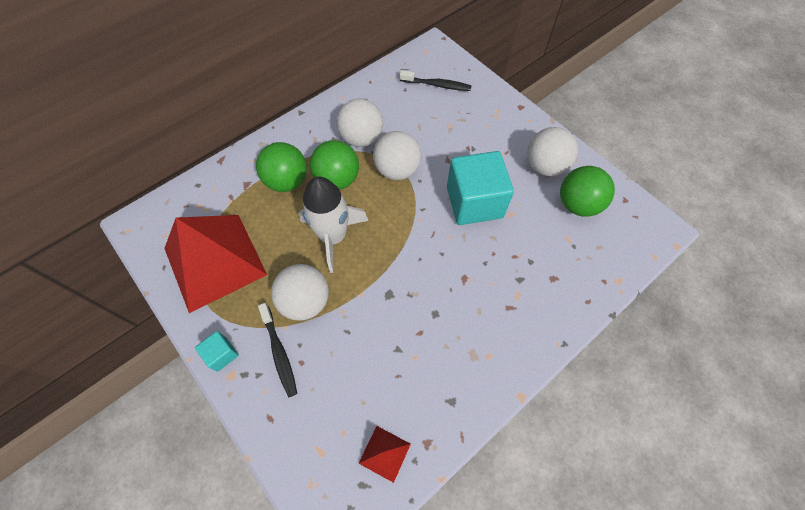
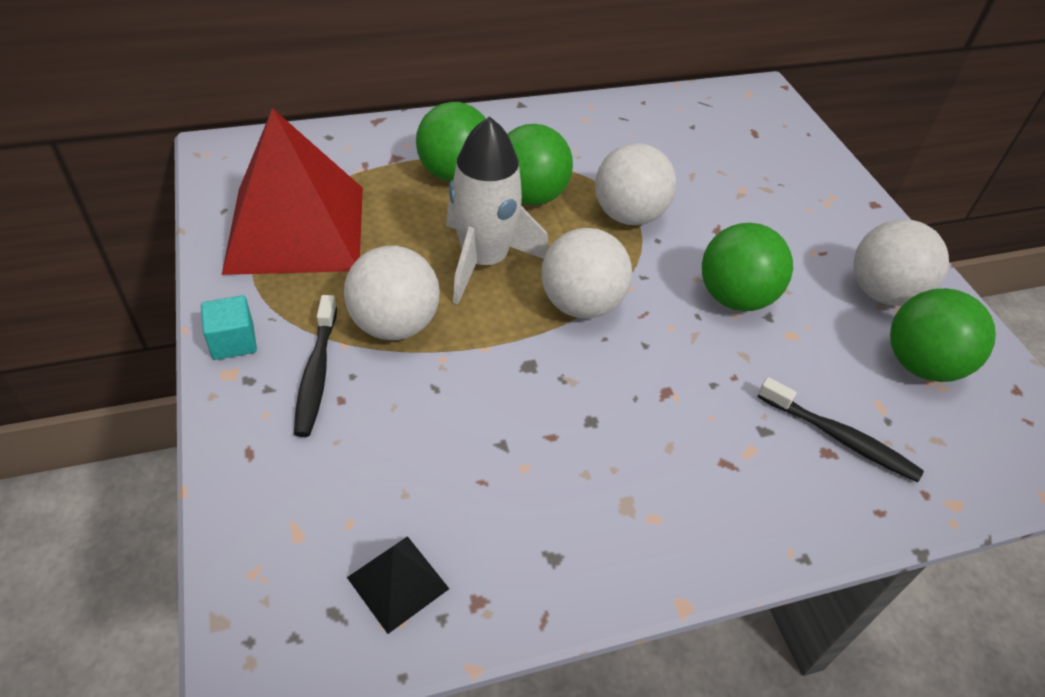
camera: 20 degrees right, 15 degrees down
white ball [337,99,383,147] -> white ball moved to [541,228,632,319]
red pyramid [358,426,411,483] -> black pyramid [347,536,449,634]
black toothbrush [400,70,472,91] -> black toothbrush moved to [758,377,924,482]
turquoise cube [447,151,514,225] -> green ball [702,223,793,311]

